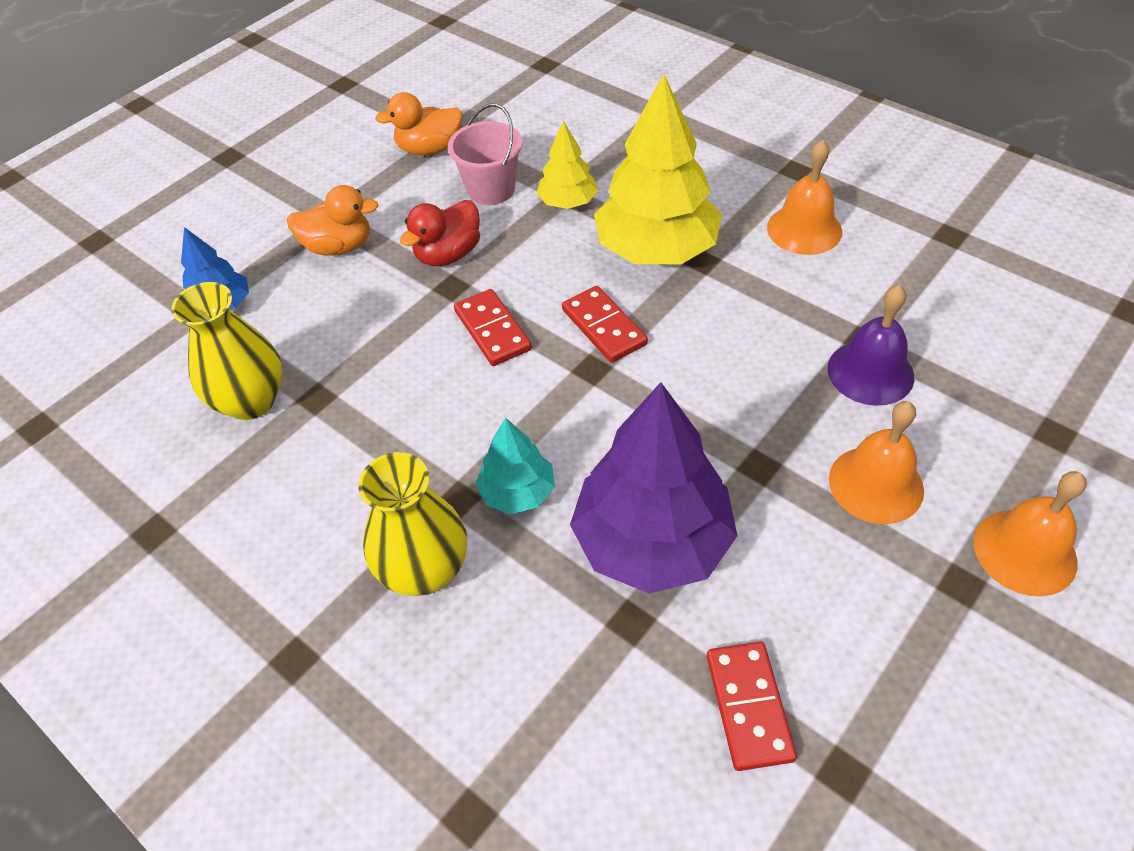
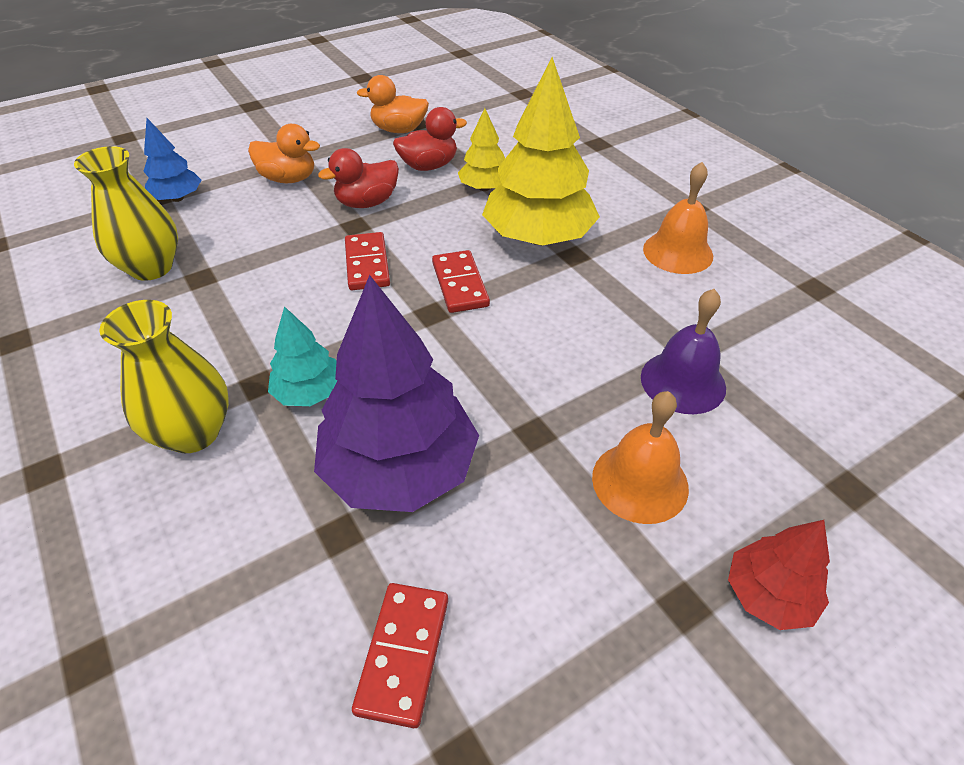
camera: 15 degrees right, 5 degrees down
pink bucket [448,103,522,205] -> red duck [393,107,467,171]
orange bell [974,471,1087,596] -> red tree [728,520,830,630]

